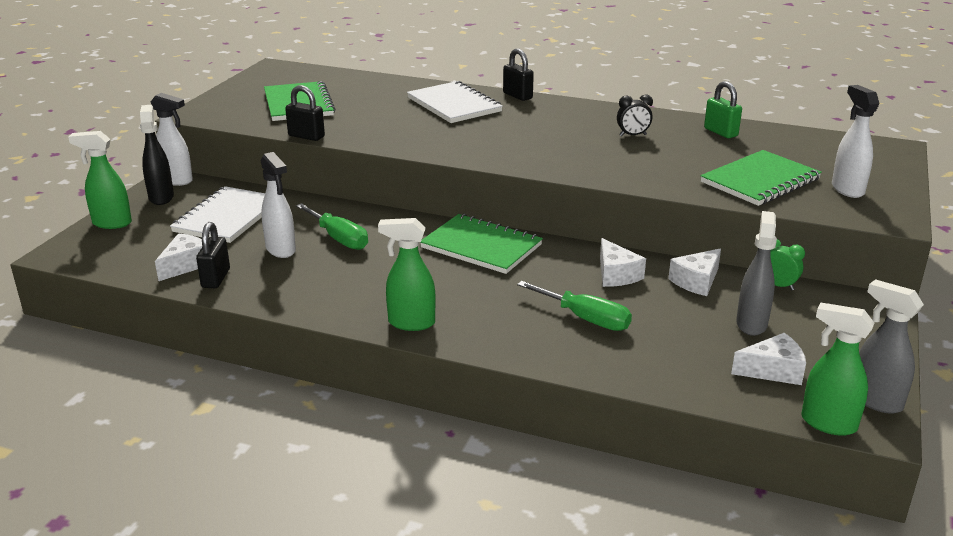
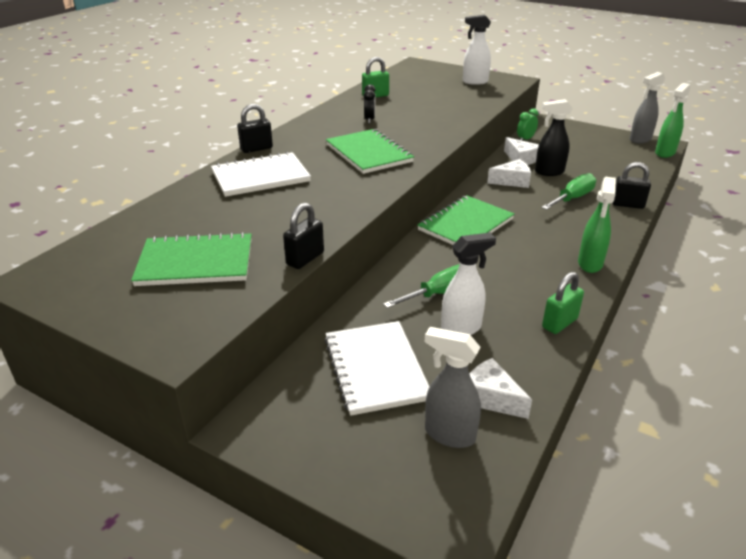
camera: 80 degrees left, 5 degrees up
green spray bottle [68,131,132,229] -> none
black spray bottle [140,105,174,205] -> black spray bottle moved to [535,99,573,176]
white spray bottle [151,93,193,186] -> none
white notebook [170,186,265,243] -> white notebook turned 45 degrees clockwise [325,321,429,416]
black padlock [196,222,230,288] -> black padlock moved to [612,162,651,209]
green notebook [700,150,822,206] -> green notebook moved to [326,129,414,174]
white cheese [731,333,806,385] -> none
grey spray bottle [736,211,777,336] -> grey spray bottle moved to [425,327,481,448]
none -> green padlock [542,272,584,334]

